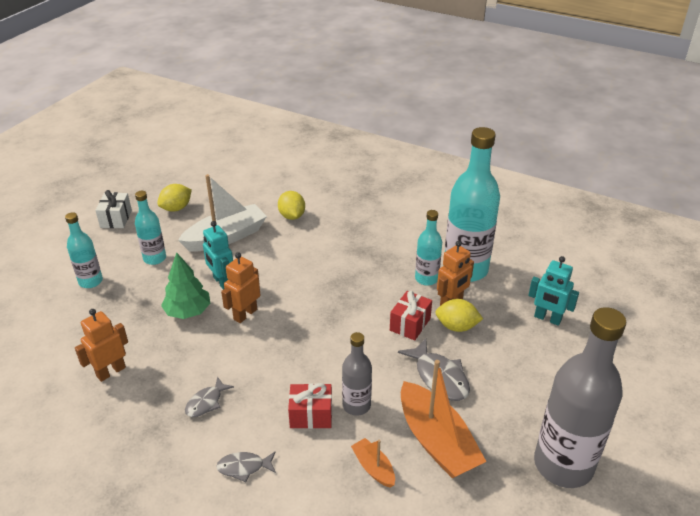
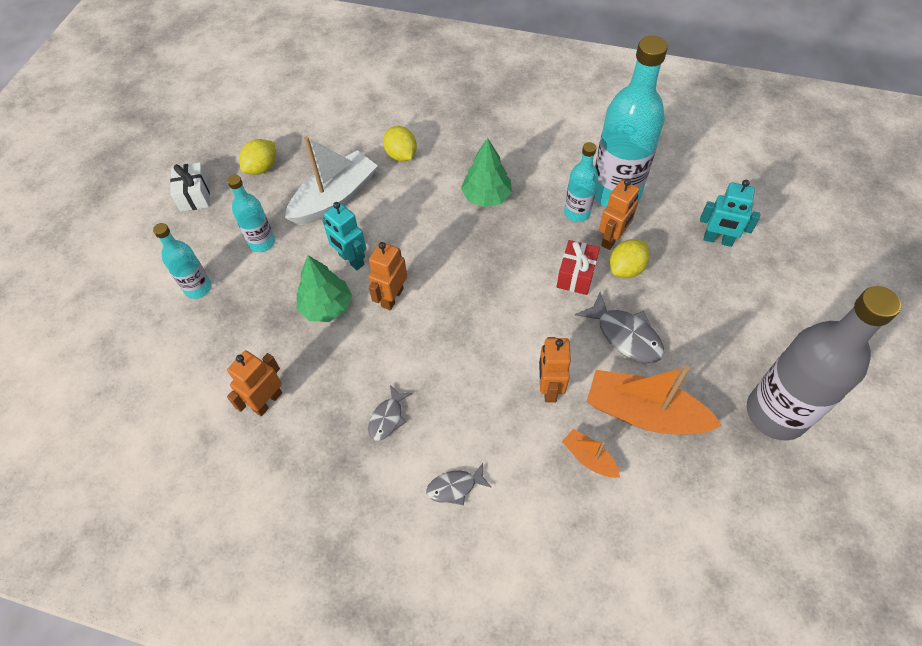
camera: 10 degrees left, 20 degrees up
red gift [288,383,332,429] -> none
grey bottle [342,332,372,416] -> orange robot [539,337,571,402]
orange boat [401,360,487,478] -> orange boat turned 150 degrees clockwise [587,366,722,435]
yellow lemon [435,299,483,332] -> yellow lemon turned 45 degrees counterclockwise [610,239,650,278]
none -> green tree [461,138,512,207]

